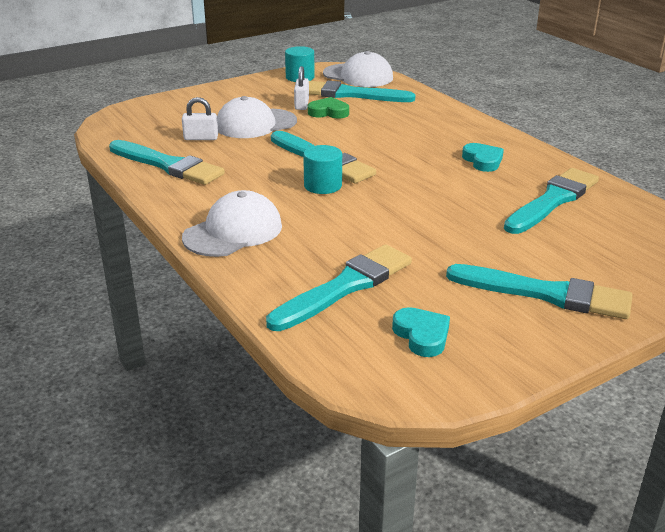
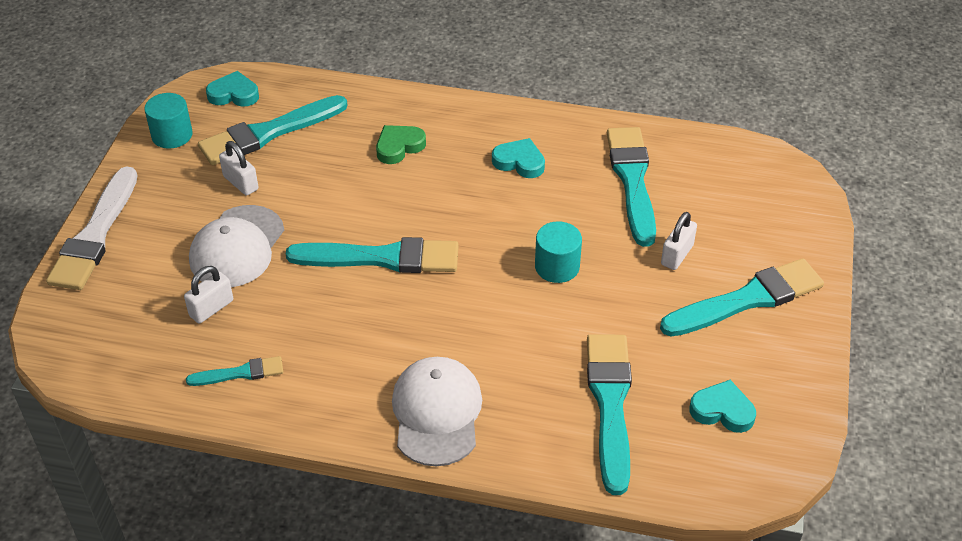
camera: 45 degrees left, 15 degrees up
turquoise brush [109,140,225,185] -> turquoise brush [186,356,283,386], size x0.52
turquoise cylinder [303,145,342,194] -> turquoise cylinder moved to [535,221,582,283]
green heart [308,97,349,119] -> green heart moved to [376,125,426,164]
white cap [323,51,393,87] -> turquoise heart [206,71,259,107]
none -> white brush [46,166,137,290]
none -> white padlock [661,212,697,270]

